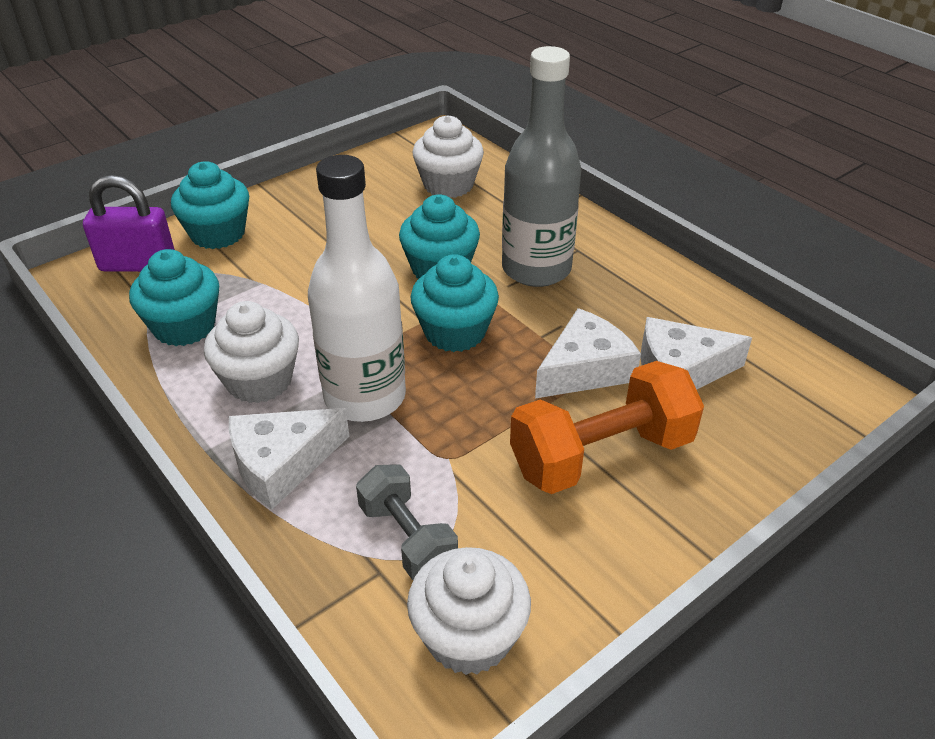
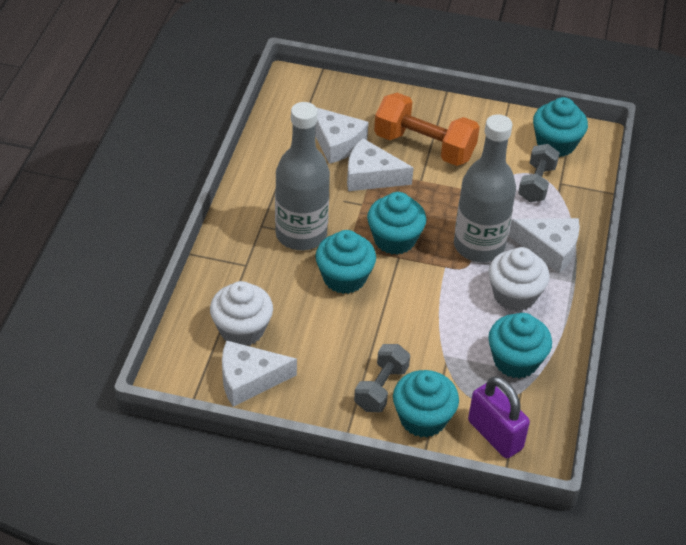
camera: 130 degrees left, 5 degrees up
white bottle [308,155,406,422] -> grey bottle [454,114,516,262]
white cupcake [407,547,531,675] -> turquoise cupcake [533,97,588,157]
none -> white cheese [222,340,297,407]
none -> grey dumbbell [354,344,410,412]

